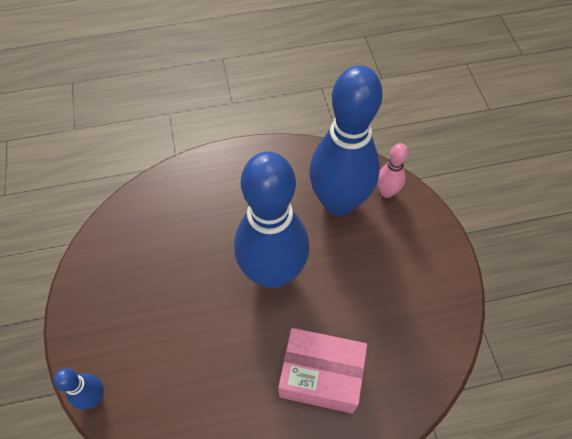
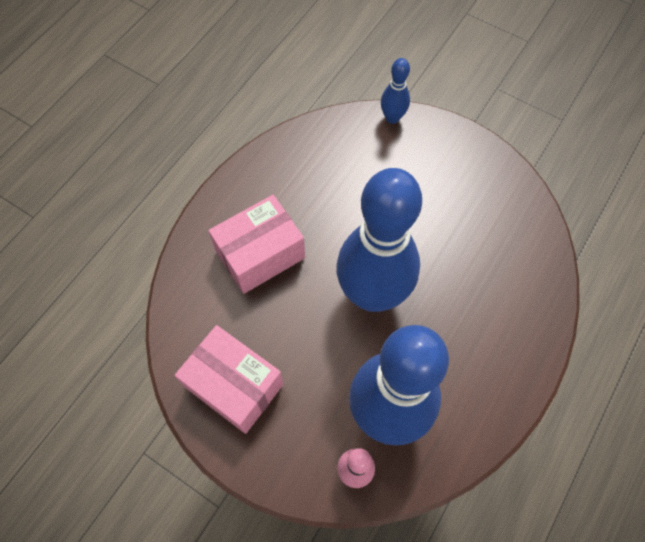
camera: 135 degrees right, 5 degrees up
none -> pink box [175,325,284,434]

